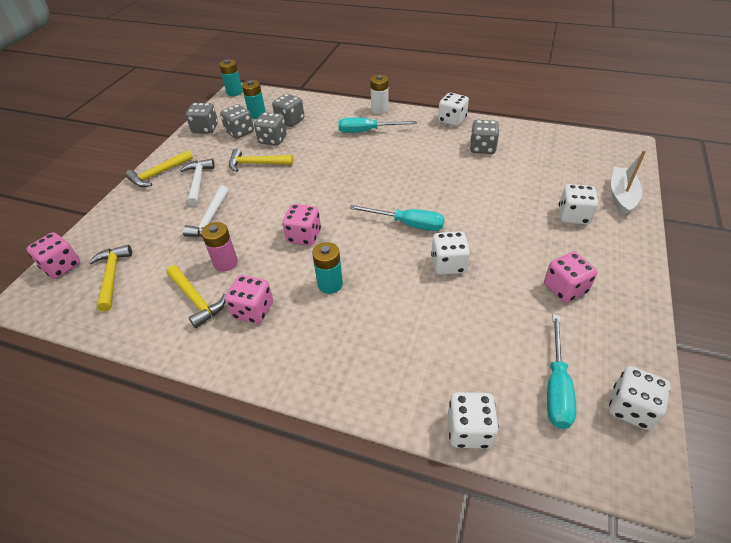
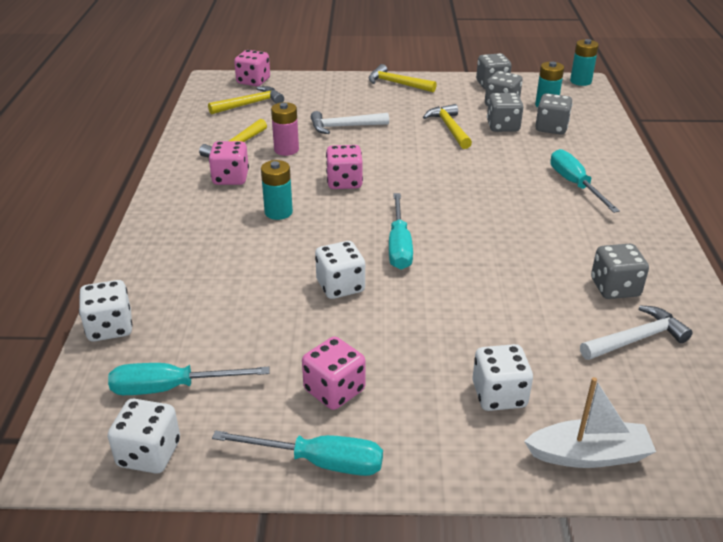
camera: 70 degrees right, 10 degrees down
white hammer [180,159,215,206] -> white hammer moved to [580,305,693,360]
white battery [370,75,389,114] -> none
white dice [438,93,469,126] -> none
none -> turquoise screwdriver [212,430,383,476]

